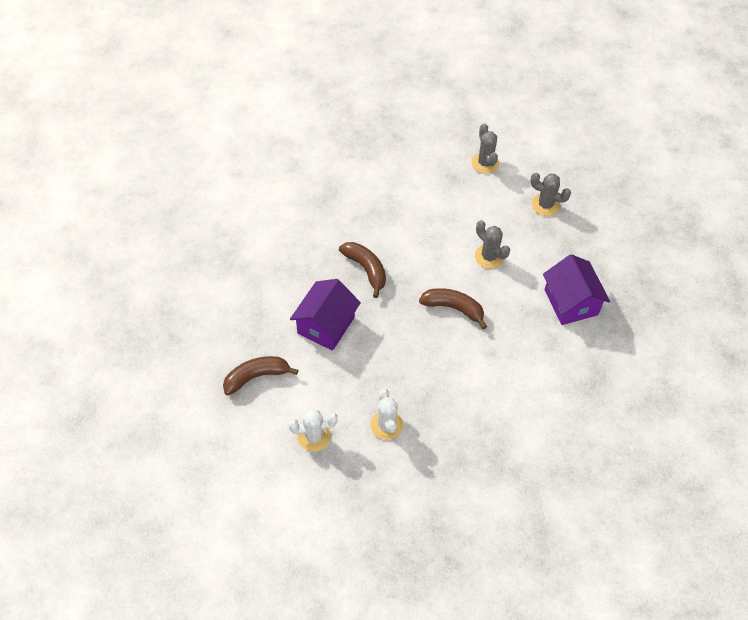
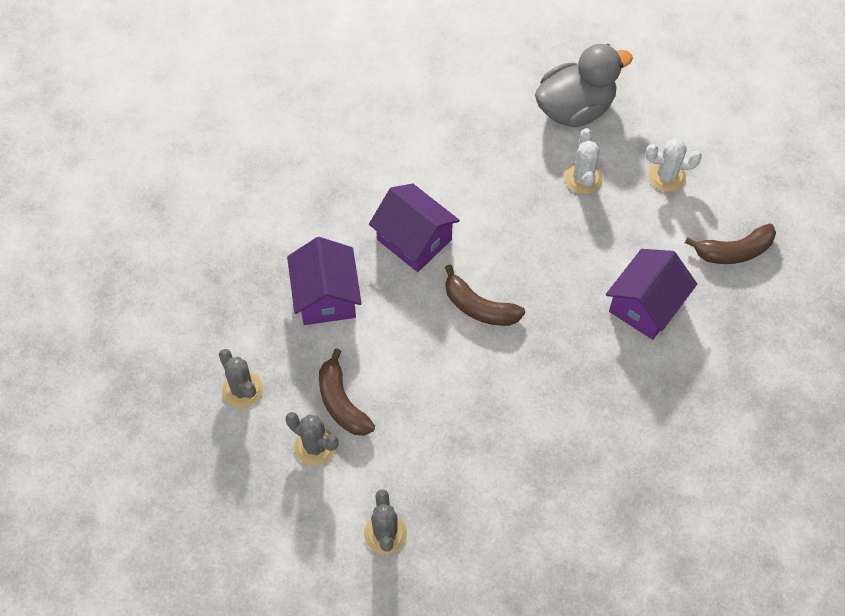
camera: 170 degrees left, 5 degrees up
brown banana [339,242,386,298] -> brown banana moved to [319,348,375,436]
grey cactus [475,220,510,269] -> grey cactus moved to [219,349,263,409]
none -> purple house [369,183,460,272]
none -> grey duck [535,44,633,127]

